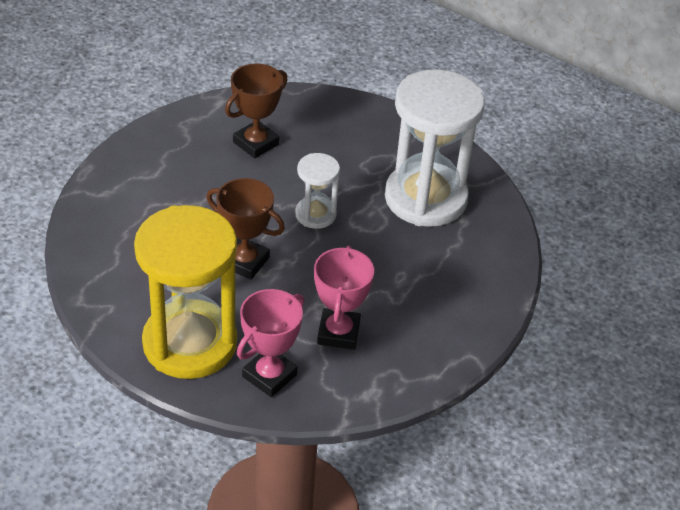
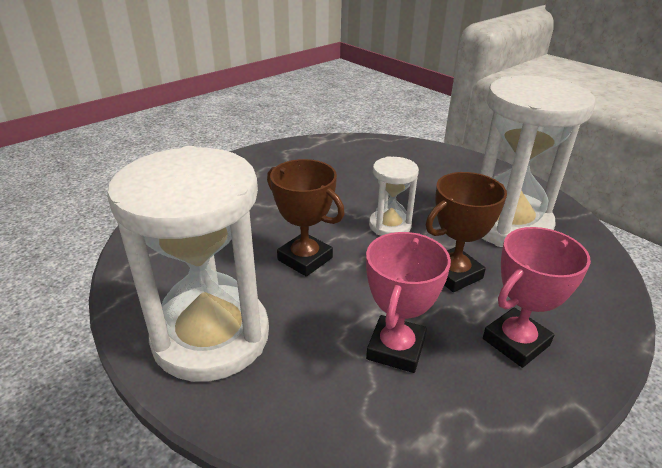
camera: 15 degrees right, 10 degrees down
yellow hourglass [134,205,237,379] -> white hourglass [107,146,269,382]
brown trophy [225,63,288,158] -> brown trophy moved to [426,172,507,292]
pink trophy [237,289,304,397] -> pink trophy moved to [483,227,591,368]

